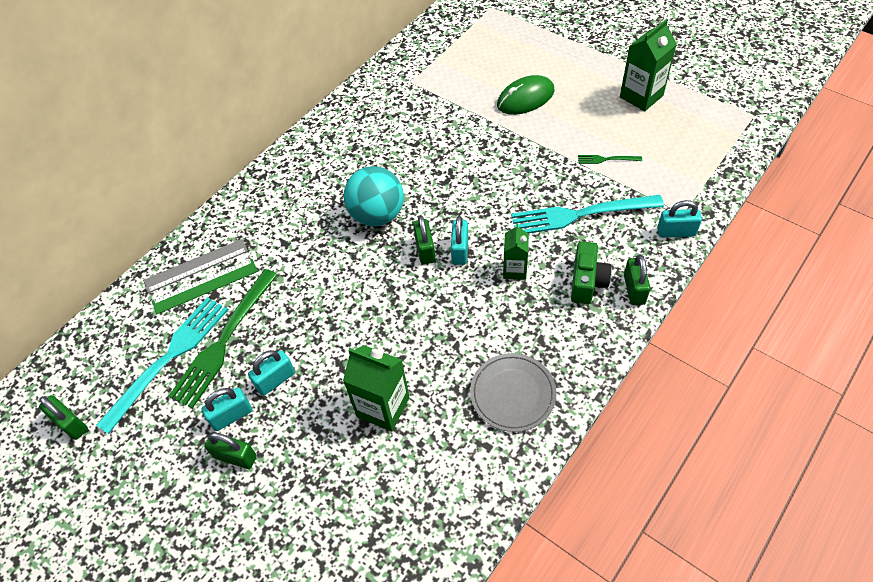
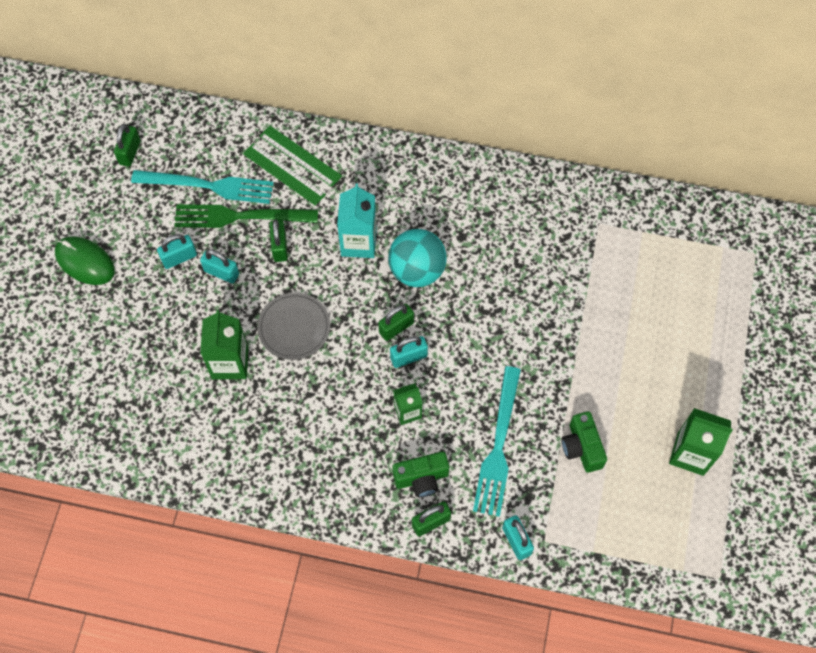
camera: 60 degrees right, 10 degrees up
grey ruler [144,239,248,293] -> green ruler [260,126,342,187]
turquoise padlock [201,388,252,431] -> turquoise padlock turned 60 degrees counterclockwise [157,234,197,269]
green padlock [204,432,257,469] -> green padlock moved to [269,219,288,262]
grey plate [470,353,557,432] -> grey plate moved to [257,293,330,360]
green mouse [497,75,554,115] -> green mouse moved to [55,236,115,285]
turquoise fork [511,195,664,234] -> turquoise fork turned 135 degrees counterclockwise [473,366,521,517]
green fork [578,155,642,164] -> green camera [562,411,607,473]
none -> turquoise carton [337,184,377,258]

